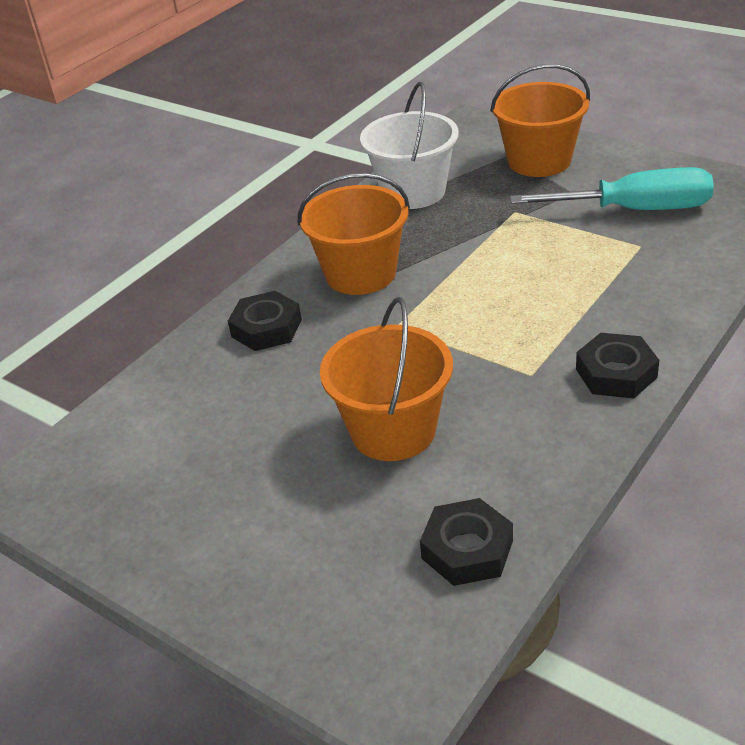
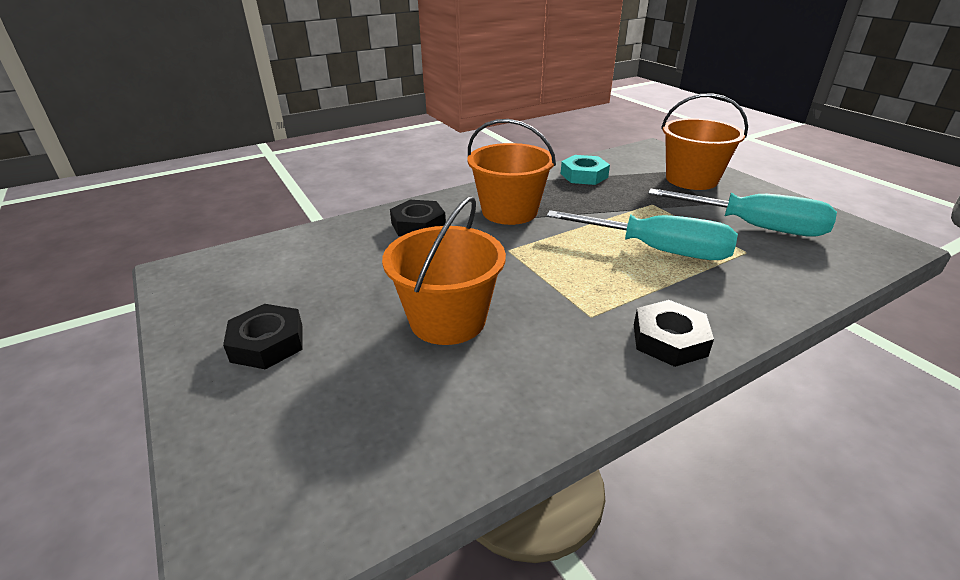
camera: 20 degrees right, 5 degrees down
white bucket [360,82,459,209] -> turquoise nut [561,155,610,185]
black nut [420,498,513,586] -> black nut moved to [223,304,303,370]
none -> turquoise screwdriver [546,210,738,260]

